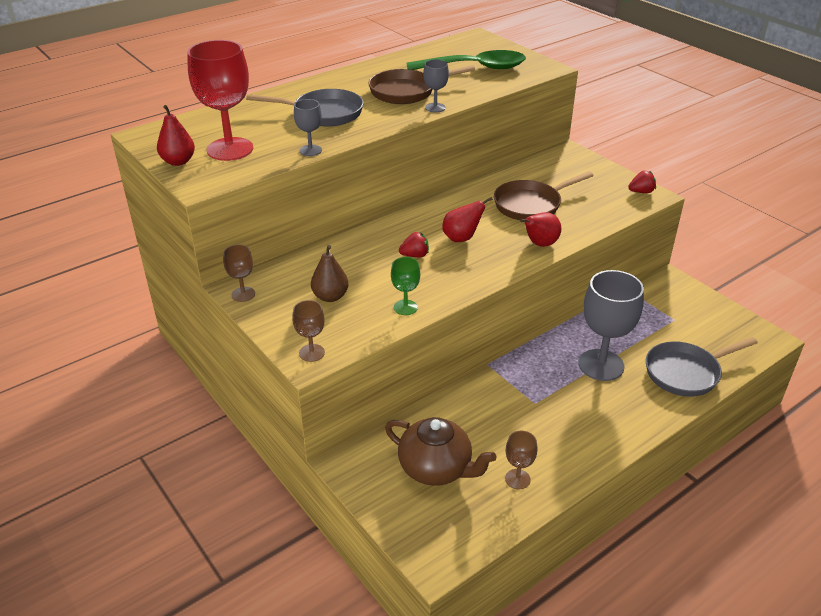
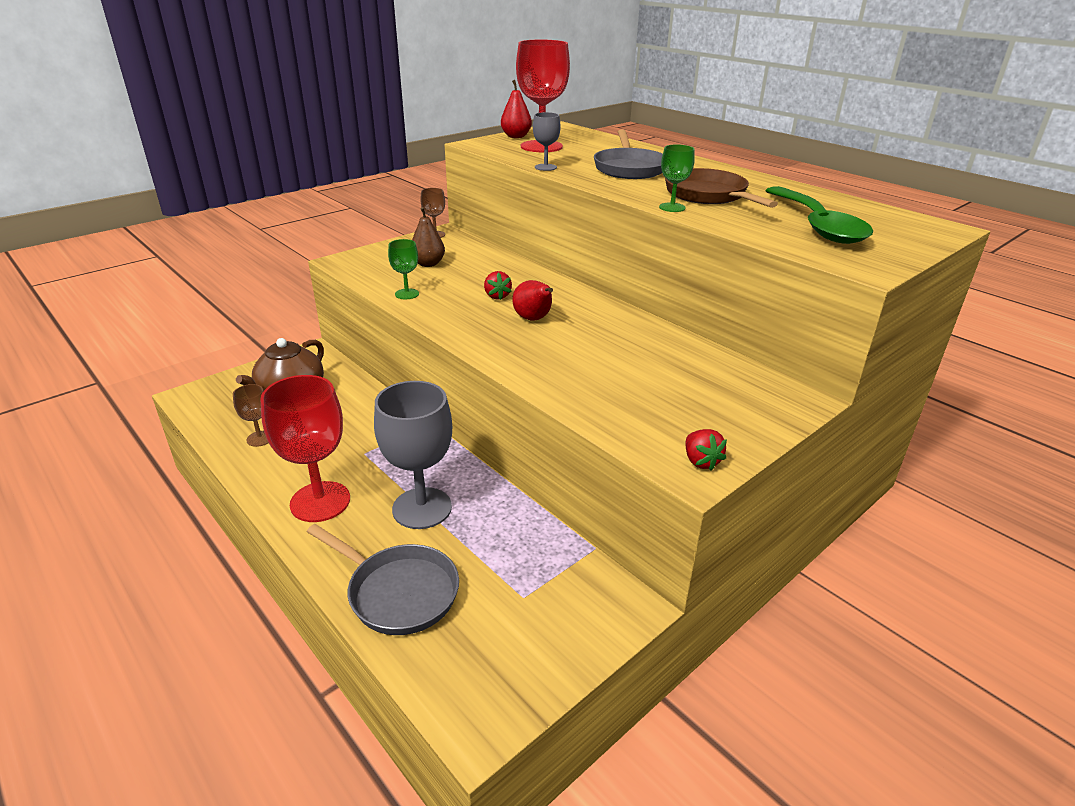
camera: 85 degrees right, 5 degrees down
brown goblet [292,300,325,362] -> none
grey goblet [423,60,449,112] -> green goblet [659,144,695,212]
brown pan [494,171,594,220] -> none
red pear [520,212,561,247] -> none
grey pan [646,337,758,397] -> grey pan turned 150 degrees clockwise [307,524,459,635]
none -> red goblet [260,375,350,522]

